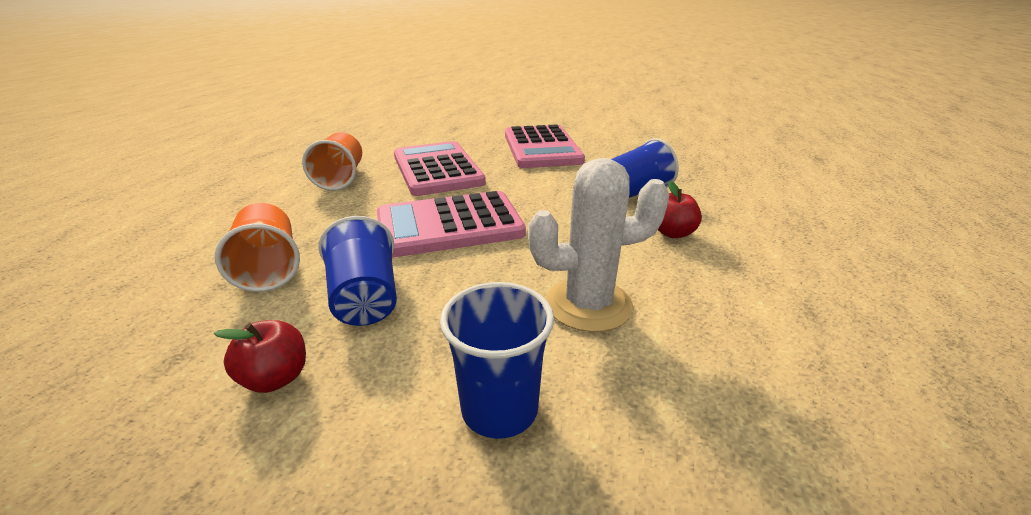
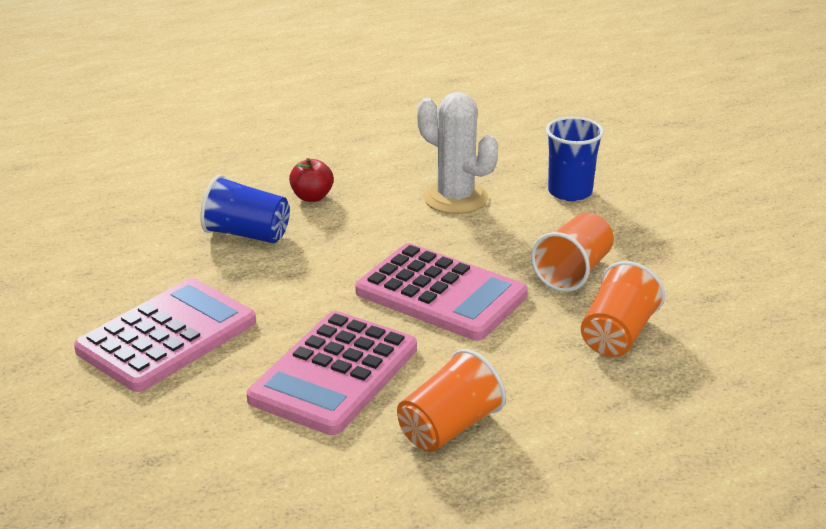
camera: 130 degrees left, 0 degrees up
red apple [214,320,306,393] -> none
blue cup [319,216,397,326] -> orange cup [531,212,614,292]

